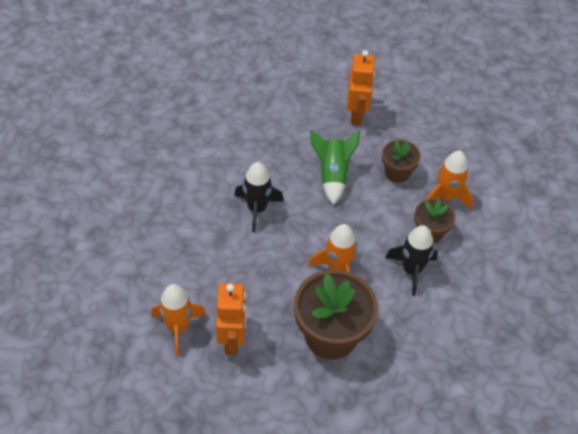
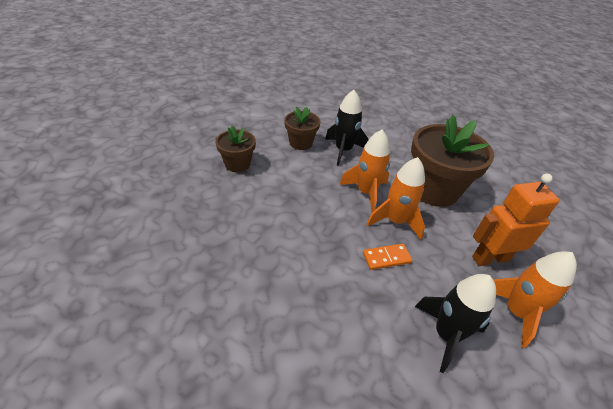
camera: 105 degrees left, 10 degrees down
black rocket [234,162,284,232] -> black rocket moved to [415,274,496,373]
green rocket [310,130,360,205] -> none
orange robot [347,50,376,125] -> none
orange rocket [426,151,473,210] -> orange rocket moved to [366,157,425,240]
none -> orange domino [363,244,412,270]

